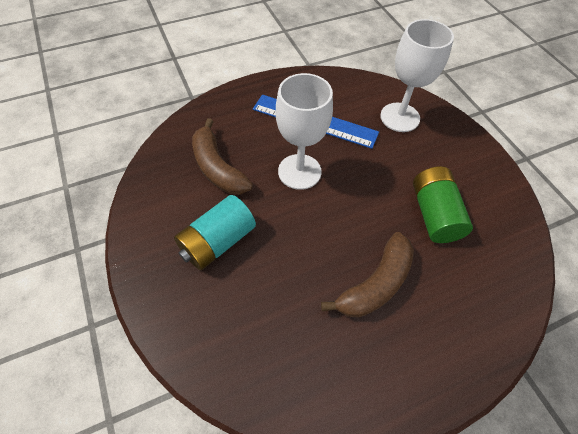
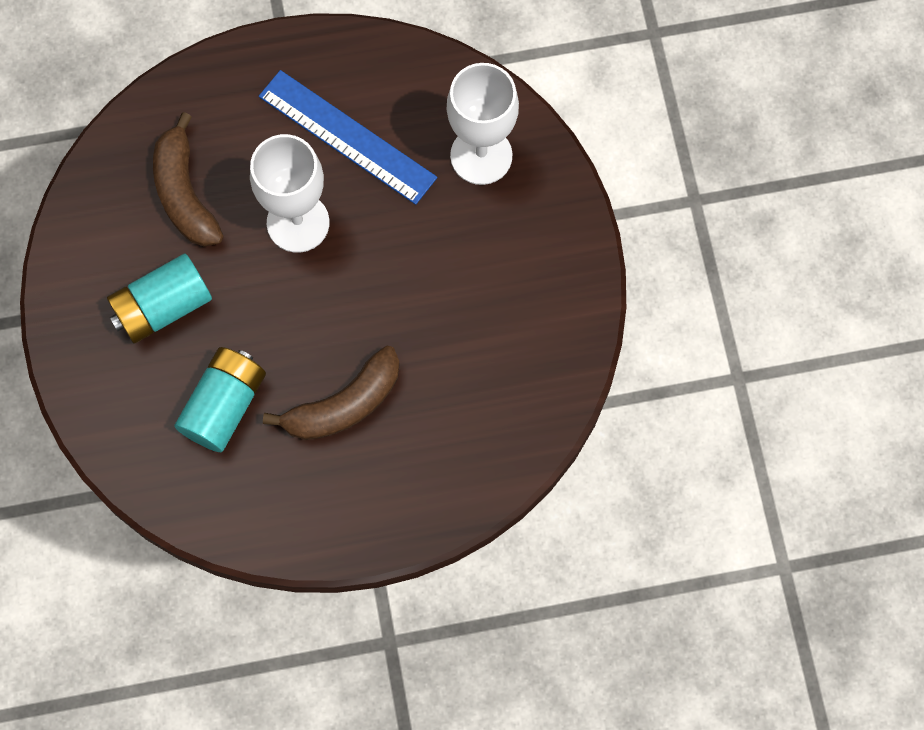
camera: 15 degrees right, 15 degrees up
green battery [413,166,473,243] -> none
none -> turquoise battery [174,347,266,452]

